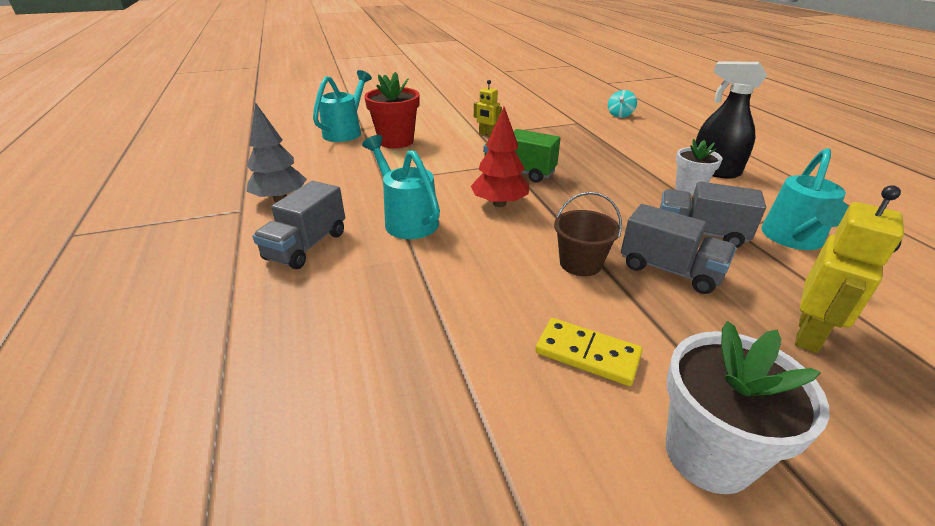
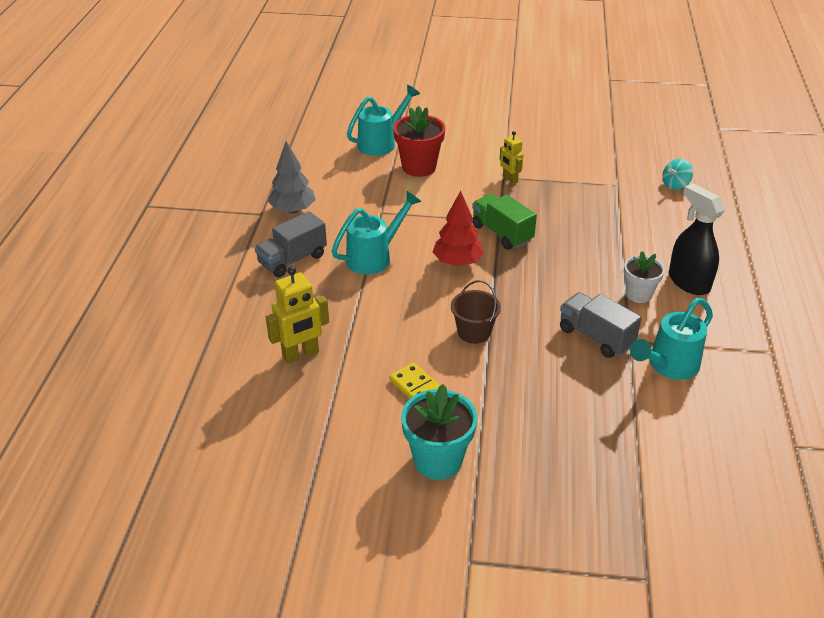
camera: 25 degrees right, 5 degrees up
turquoise watering can [362,135,440,239] -> turquoise watering can turned 60 degrees clockwise [332,191,422,275]
grey truck [621,204,737,294] -> none
white flower pot [666,321,829,494] -> turquoise flower pot [401,384,477,480]
yellow robot [795,186,904,353] -> yellow robot moved to [266,266,329,364]

